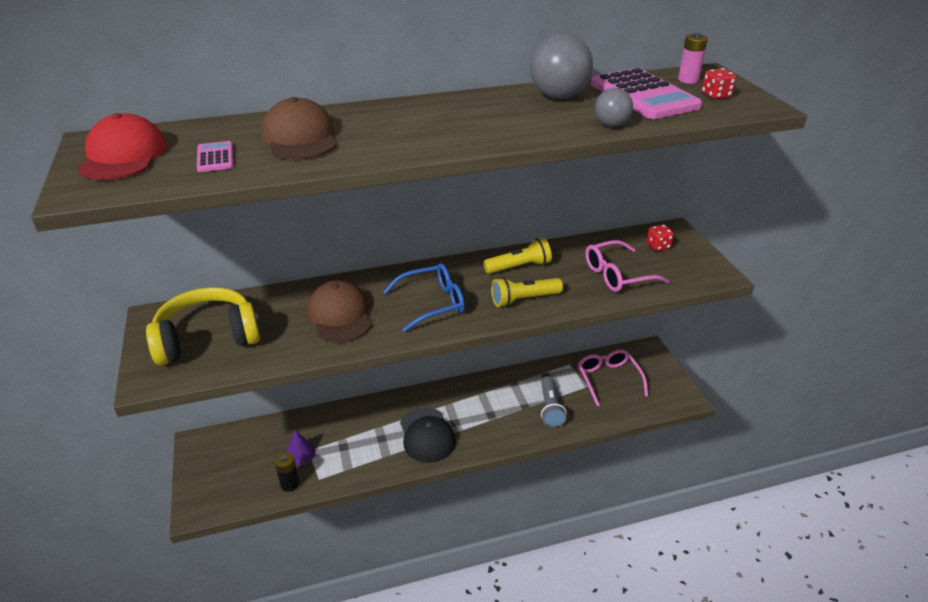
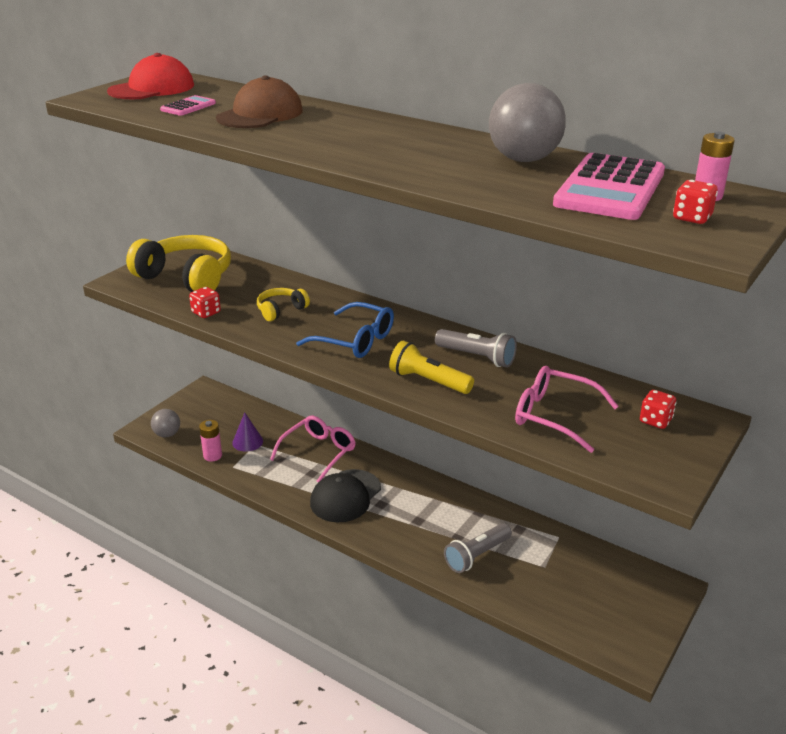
camera: 50 degrees right, 5 degrees down
black battery [274,452,299,492] -> pink battery [199,420,222,461]
brown cap [308,280,371,342] -> yellow headphones [257,288,310,321]
yellow flashlight [483,238,552,274] -> grey flashlight [435,329,517,367]
pink glasses [578,349,648,406] -> pink glasses moved to [270,416,356,482]
grey ball [595,88,633,127] -> grey ball moved to [151,409,180,437]
none -> red dice [189,287,221,318]

